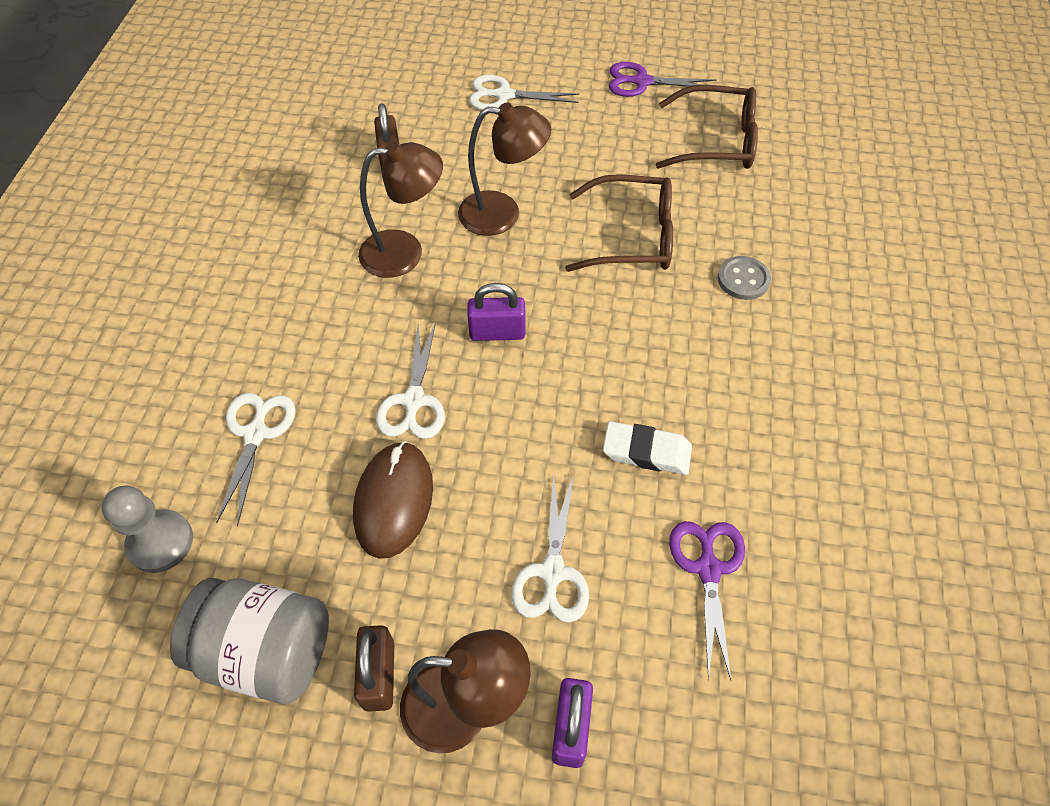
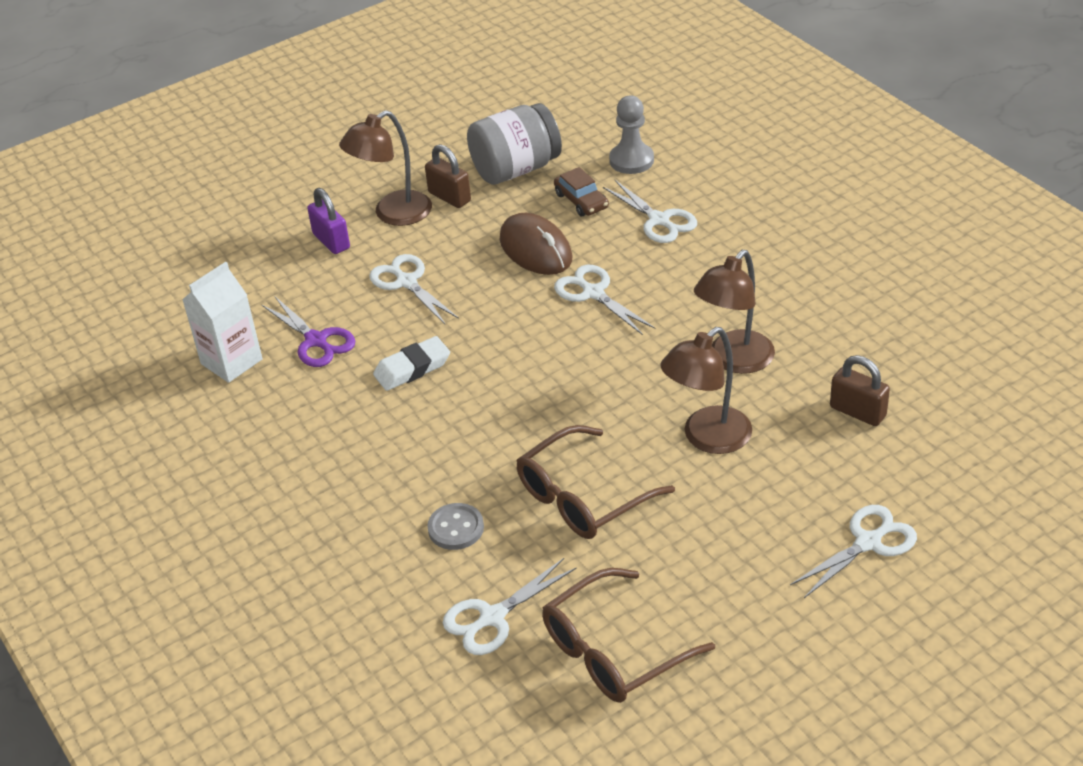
camera: 140 degrees right, 15 degrees down
purple padlock [467,283,525,341] -> none
purple scissors [609,62,717,97] -> none
none -> white carton [182,262,263,383]
none -> white scissors [443,558,576,655]
none -> brown car [554,167,609,216]

